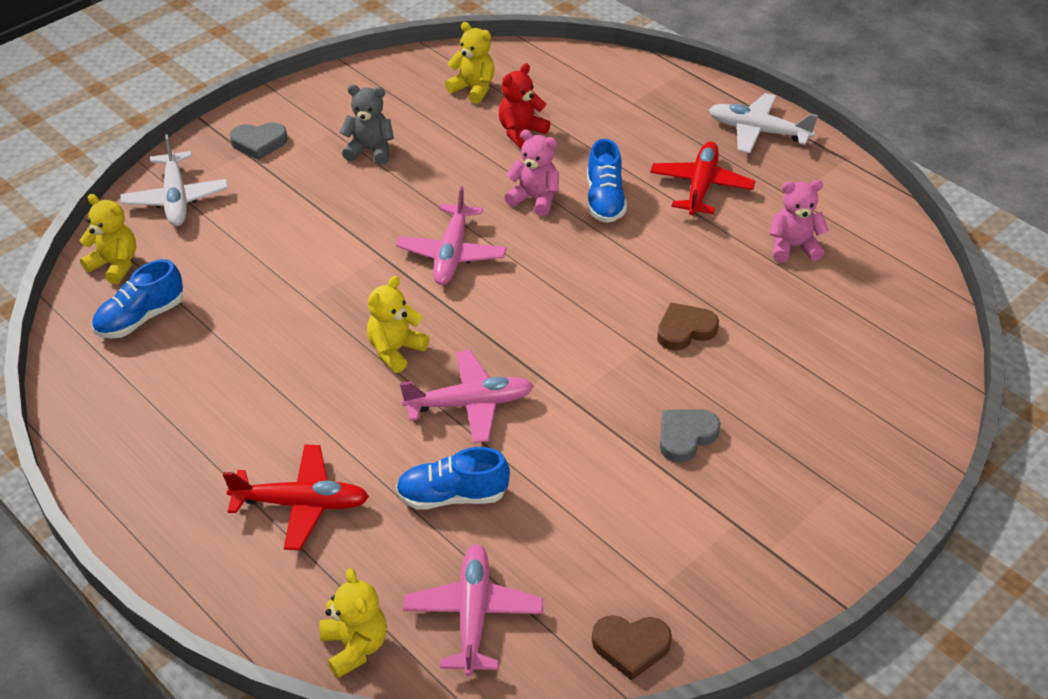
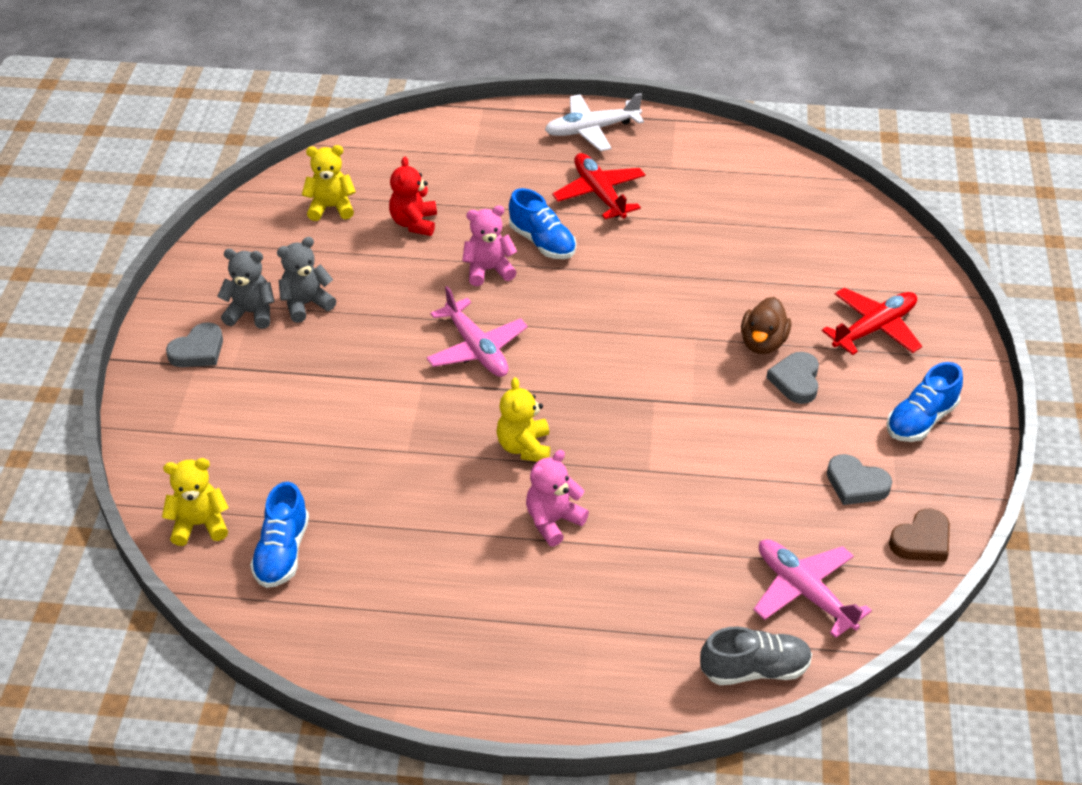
camera: 40 degrees left, 0 degrees up
white plane [120,134,228,226] -> none
red plane [223,445,369,550] -> red plane moved to [822,288,922,355]
yellow teddy bear [320,568,387,678] -> grey shoe [700,626,812,685]
blue shoe [396,447,510,510] -> blue shoe moved to [886,362,963,442]
pink plane [400,350,534,443] -> none
brown heart [657,303,719,351] -> none
pink teddy bear [769,180,829,263] -> pink teddy bear moved to [526,450,589,546]
none -> grey teddy bear [217,249,275,329]
none -> brown duck [741,297,791,354]
none -> grey heart [827,454,892,505]

